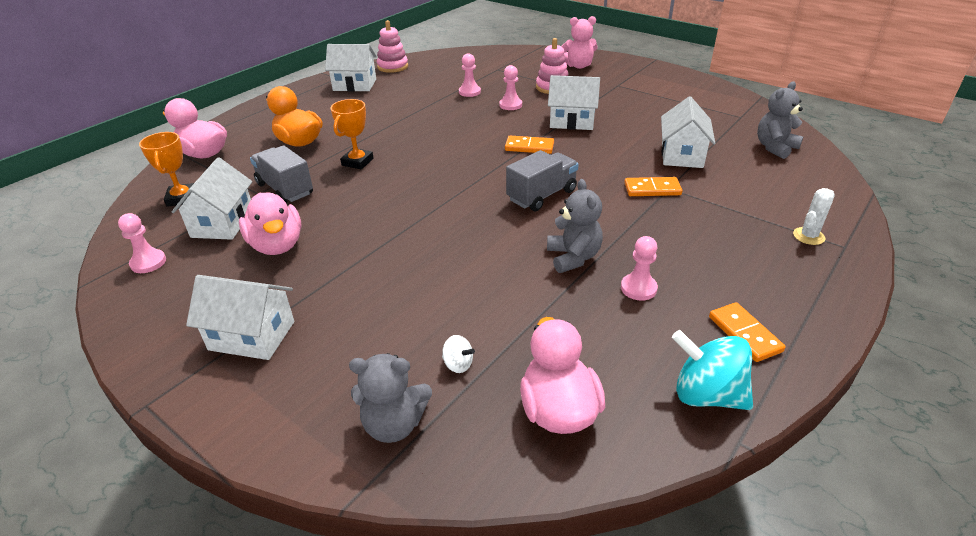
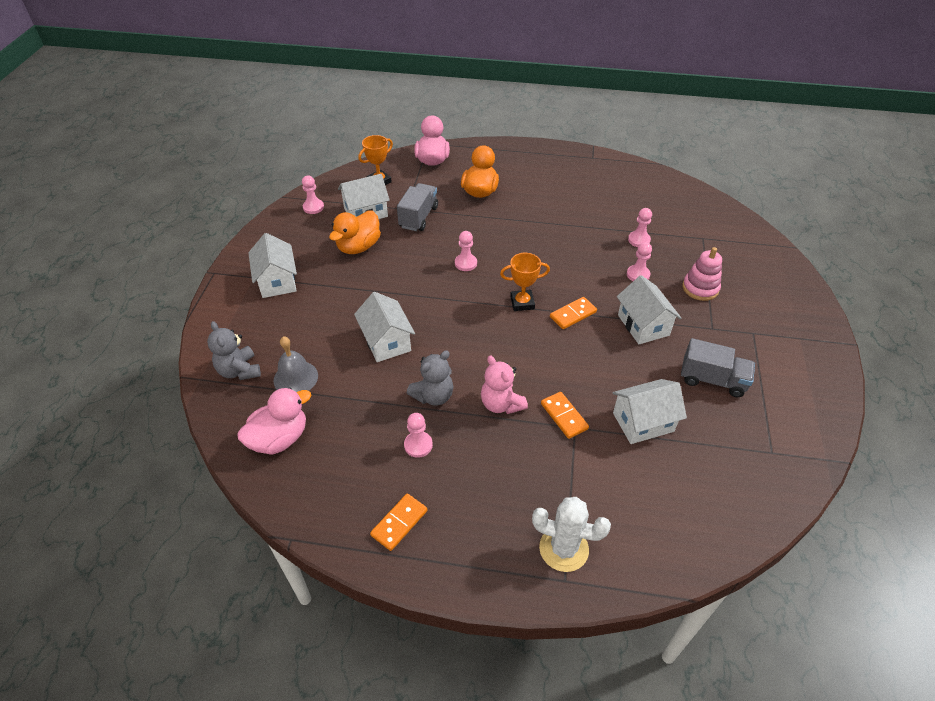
camera: 60 degrees right, 10 degrees up
pink duck [239,192,301,255] -> orange duck [329,211,381,254]
white house [325,44,377,92] -> white house moved to [354,292,415,362]
orange trophy [331,99,374,169] -> orange trophy moved to [500,253,550,311]
pink stacking toy [377,20,408,73] -> none
white spinning top [442,335,475,373] -> grey bell [274,336,318,392]
orange domino [505,136,554,154] -> orange domino turned 75 degrees clockwise [550,297,597,329]
grey truck [506,150,579,211] -> grey truck moved to [681,338,755,397]
pink teddy bear [562,16,598,69] -> pink teddy bear moved to [481,355,528,414]
turquoise spinning top [672,330,753,410] -> none
grey teddy bear [757,81,803,159] -> none
white cactus [793,188,835,245] -> white cactus [532,497,611,572], size x1.69
none -> pink pawn [455,231,477,271]

